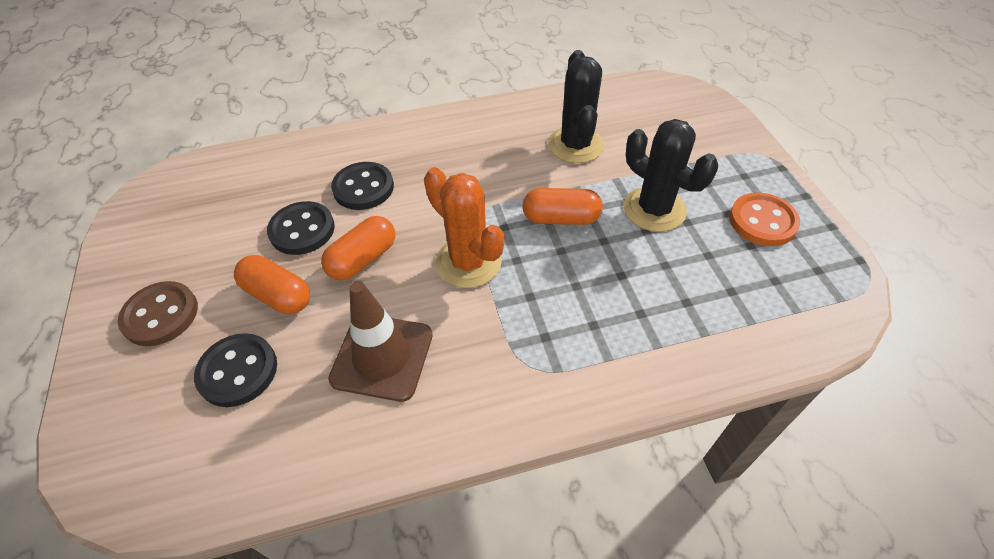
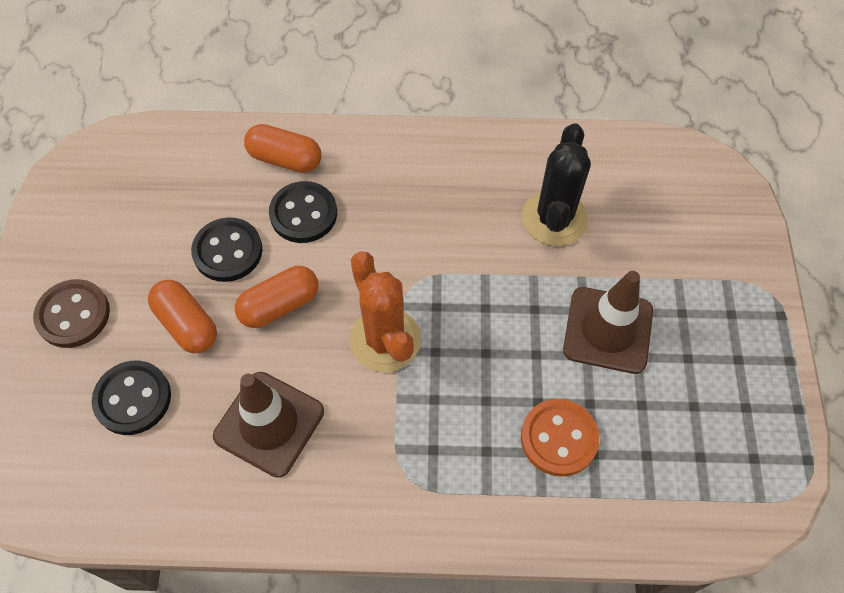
camera: 15 degrees right, 10 degrees up
orange capsule [522,188,603,225] -> orange capsule moved to [244,124,321,173]
black cactus [624,119,718,232] -> brown traffic cone [563,271,653,374]
orange button [729,193,800,246] -> orange button moved to [521,399,599,477]

